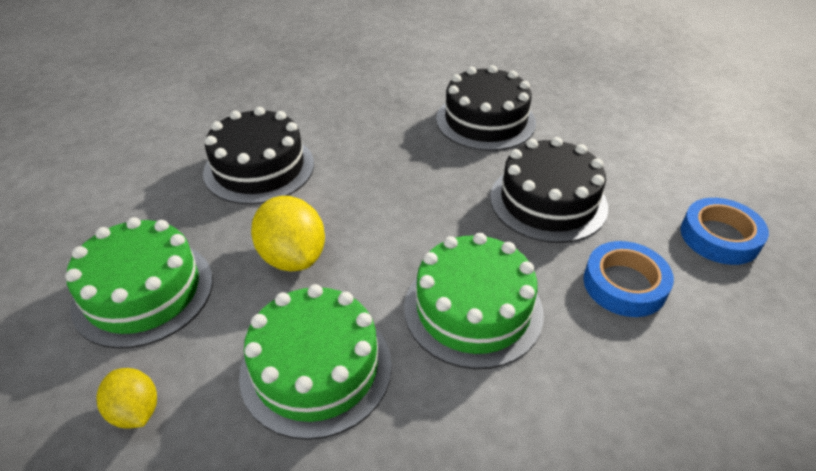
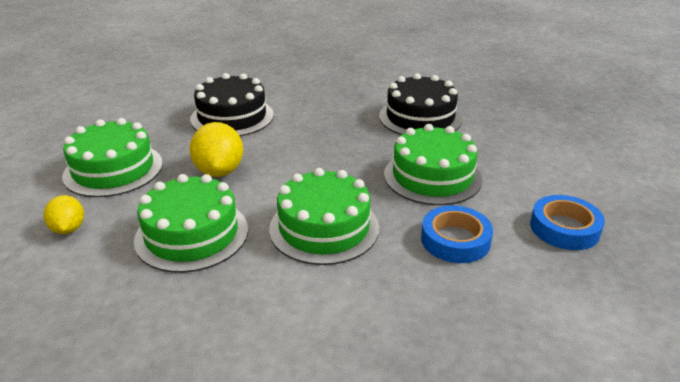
camera: 20 degrees right, 10 degrees down
black cake [490,137,608,243] -> green cake [384,124,482,205]

